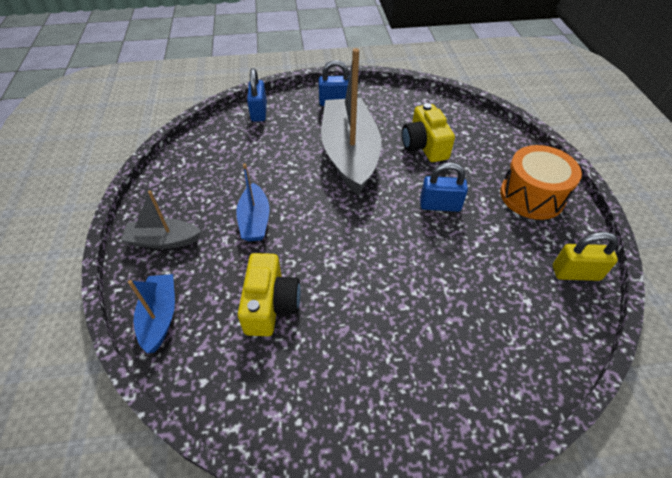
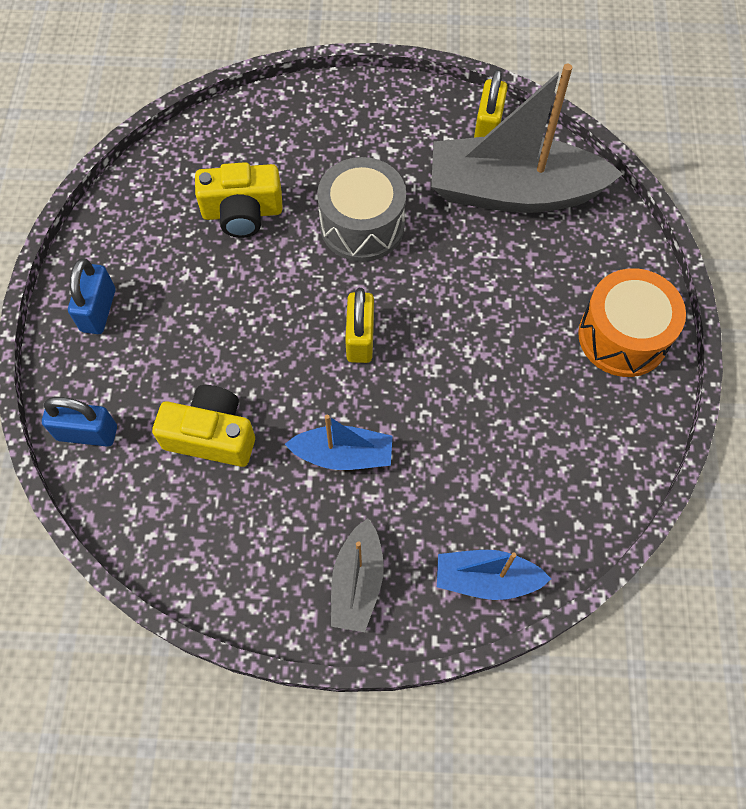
camera: 80 degrees left, 15 degrees up
yellow camera [238,253,301,336] -> yellow camera moved to [152,385,255,467]
grey boat [321,48,381,195] -> grey boat moved to [431,64,623,213]
blue padlock [420,162,468,212] -> grey drum [317,157,406,262]
orange drum [500,145,582,220] -> orange drum moved to [578,268,686,377]
none -> yellow padlock [345,288,374,363]

